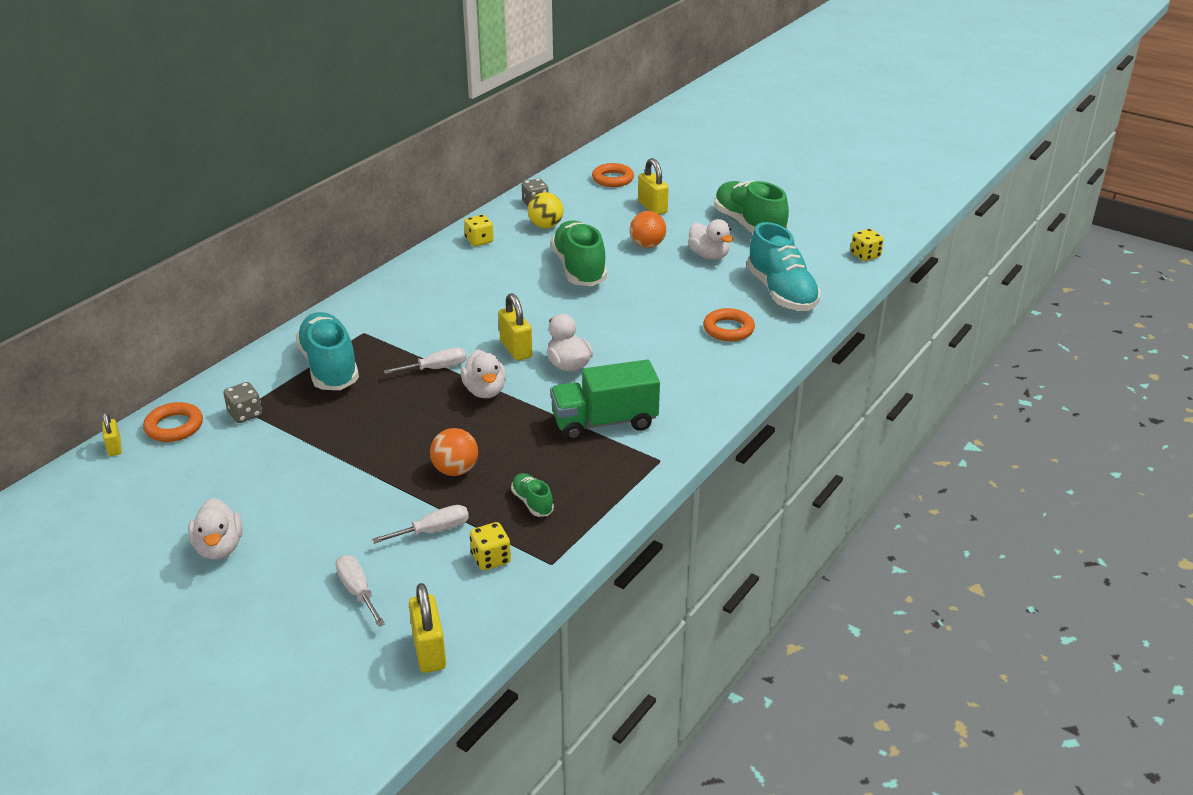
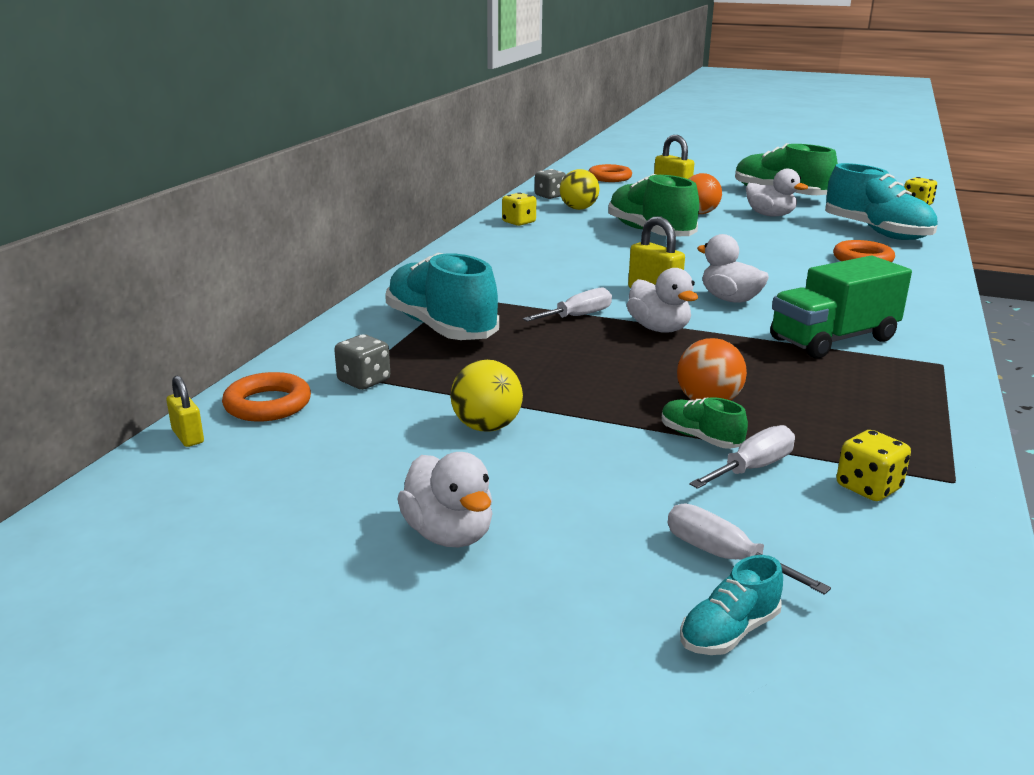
camera: 15 degrees left, 10 degrees down
yellow padlock [409,583,446,673] -> none
green shoe [511,473,554,517] -> green shoe moved to [662,397,748,449]
none -> yellow ball [451,360,523,432]
none -> turquoise shoe [680,555,783,655]

